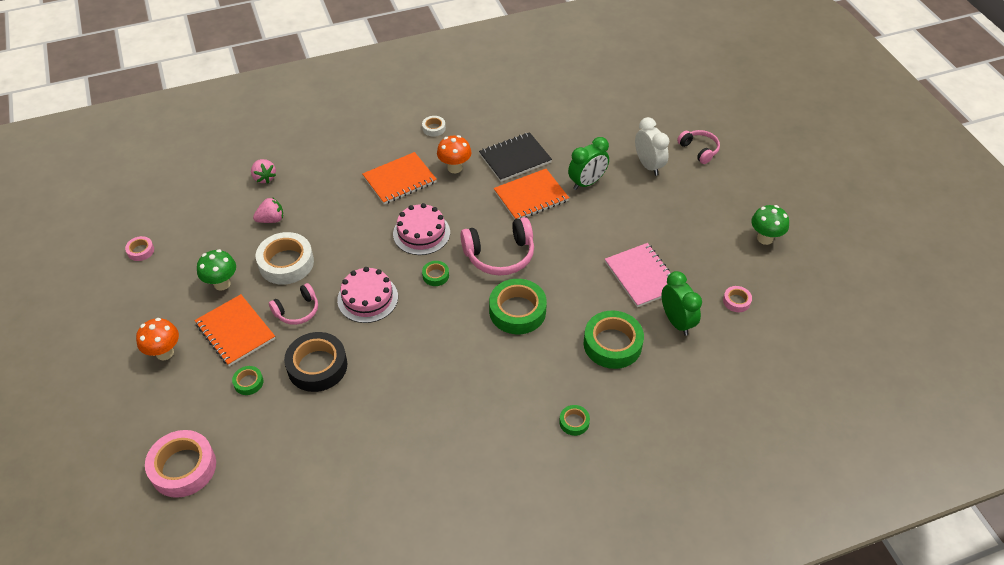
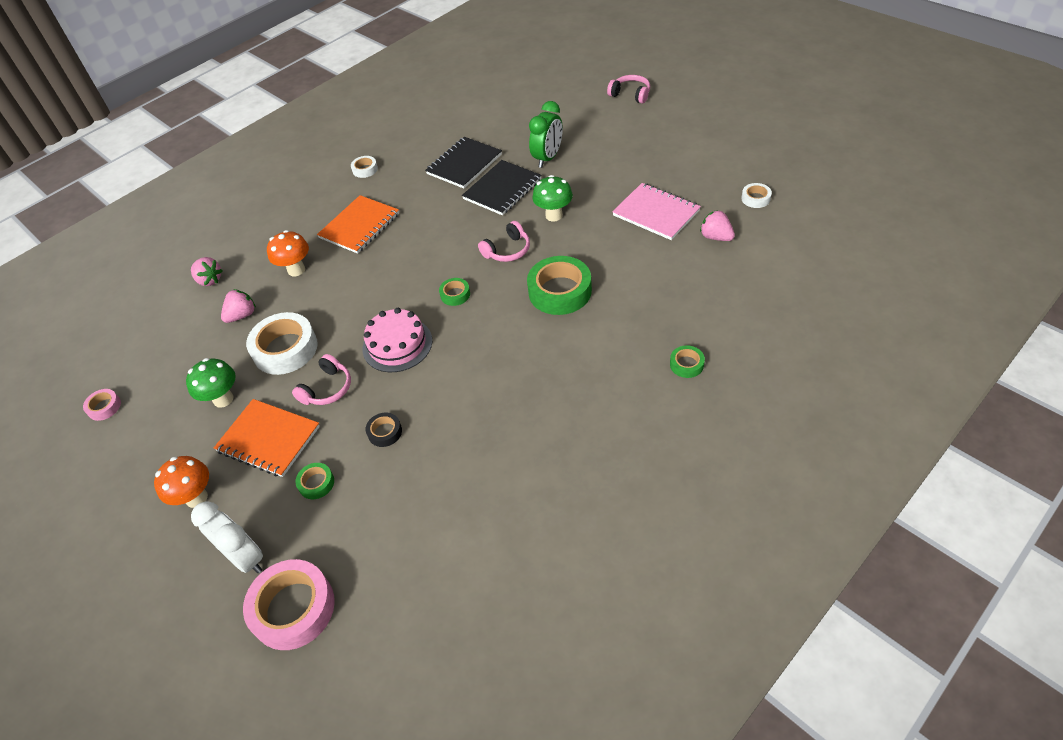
camera: 20 degrees left, 0 degrees up
black tape [284,332,347,392] -> black tape [366,413,402,447], size x0.48
pink cake [393,203,450,255] -> none
orange mushroom [437,135,472,173] -> orange mushroom moved to [267,230,309,276]
pink headphones [460,217,534,276] -> pink headphones [478,221,530,262], size x0.61
orange notebook [494,169,569,220] -> black notebook [462,160,542,215]
green tape [584,310,644,369] -> none
white clock [635,117,669,176] -> white clock moved to [191,501,263,573]
green clock [662,271,702,336] -> pink strawberry [700,210,735,241]
pink tape [723,286,752,312] -> white tape [741,183,772,208]
green mushroom [751,205,789,245] -> green mushroom moved to [532,175,573,222]

